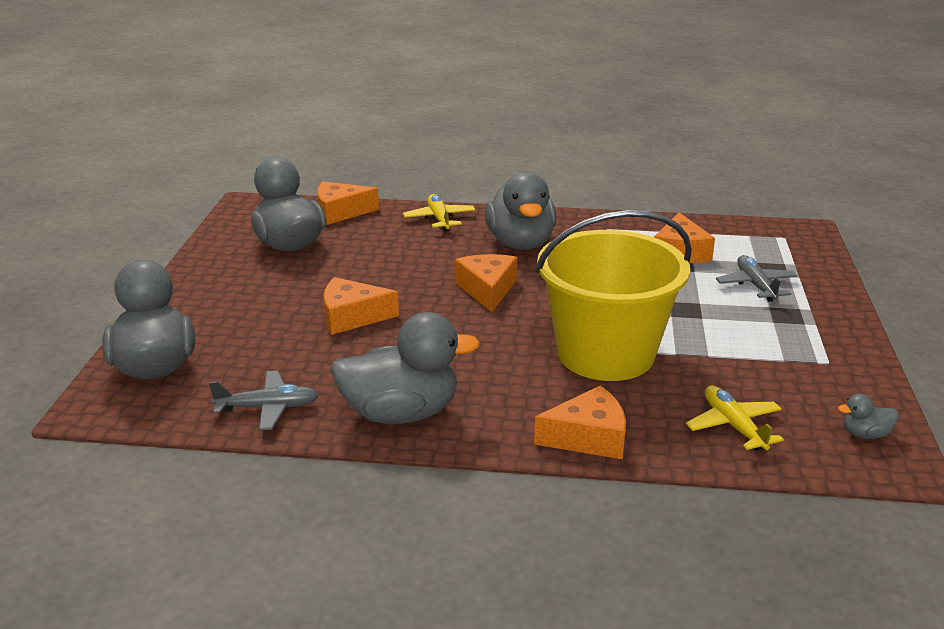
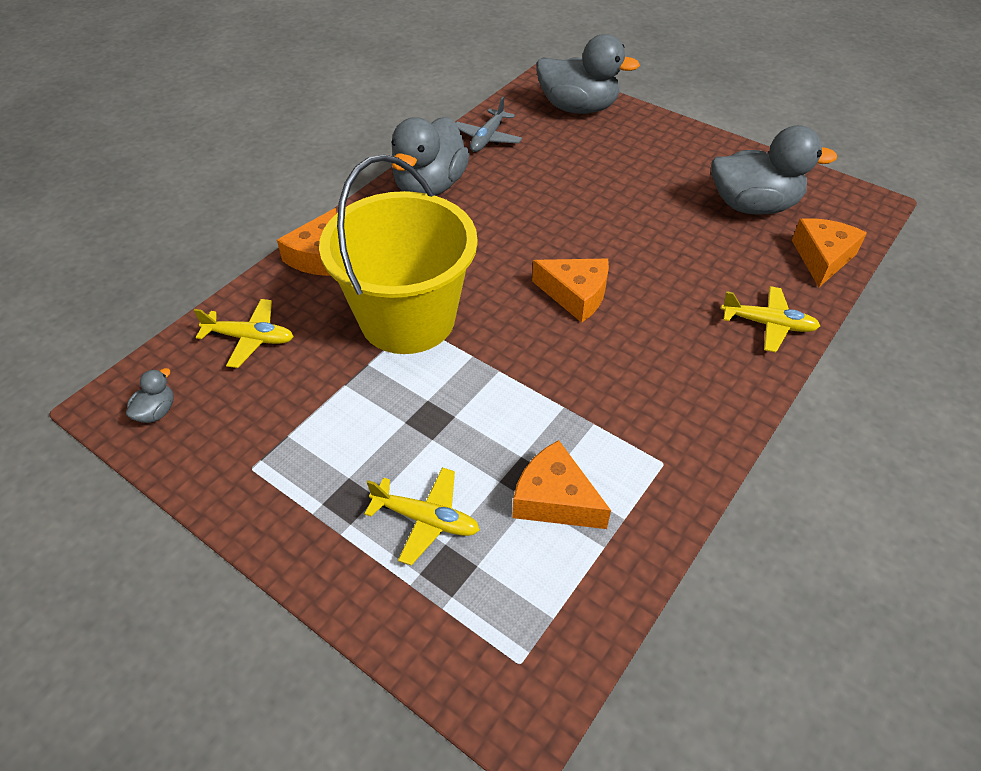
camera: 120 degrees right, 20 degrees up
orange cheese [323,277,399,335] -> none
grey duck [484,172,557,250] -> none
grey plane [716,255,797,302] -> yellow plane [364,467,480,566]

